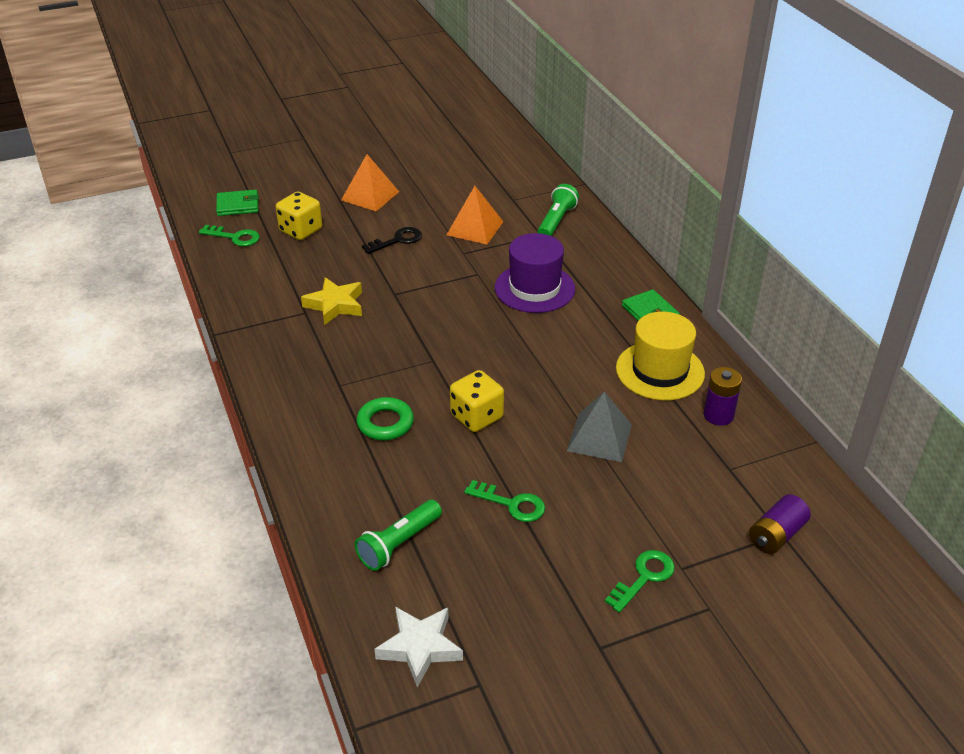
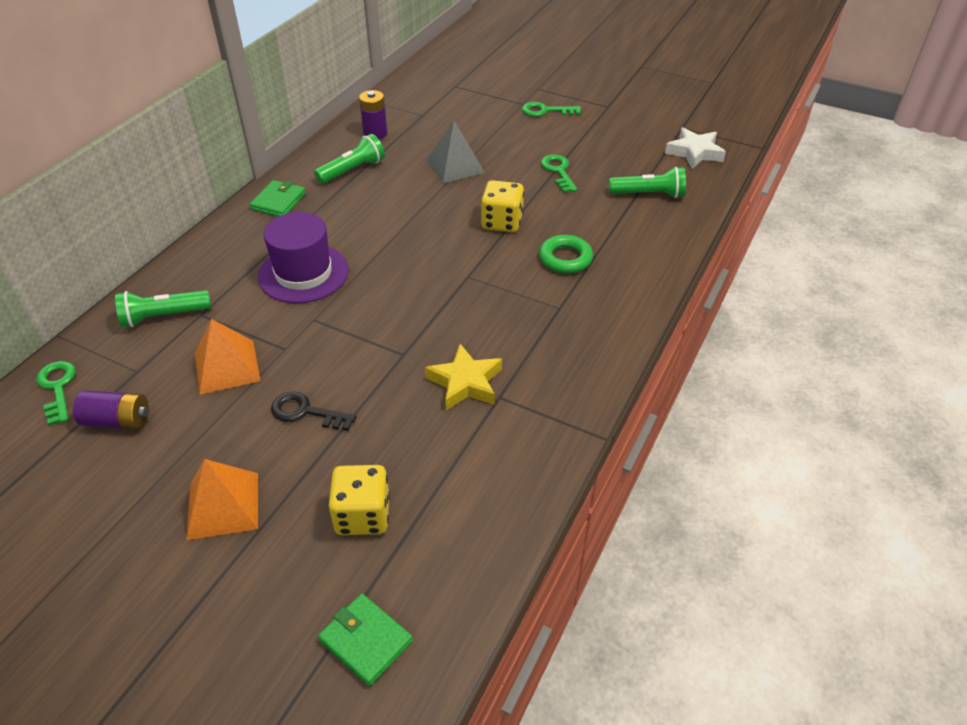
camera: 130 degrees left, 5 degrees up
green key [199,225,260,246] -> green key moved to [36,361,76,425]
yellow hat [616,312,705,400] -> green flashlight [314,134,385,184]
purple battery [749,494,811,554] -> purple battery moved to [73,390,149,429]

